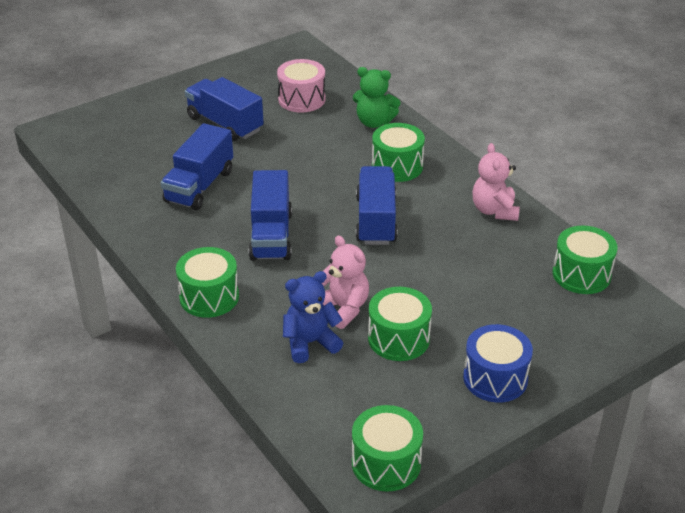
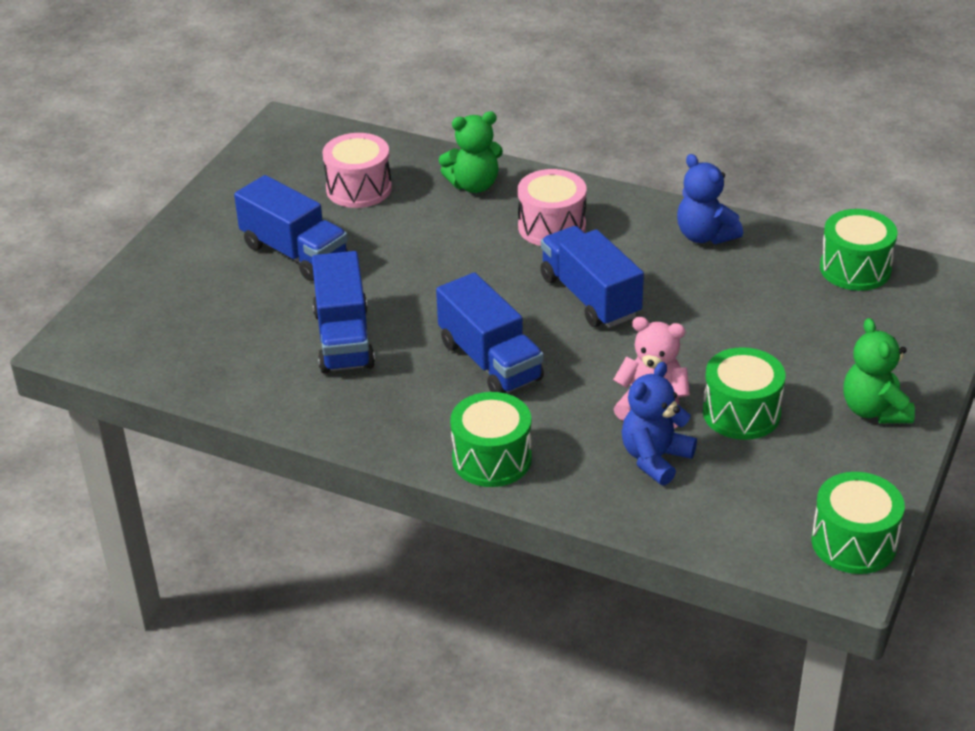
camera: 30 degrees left, 0 degrees up
blue truck [185,77,264,141] -> blue truck turned 150 degrees counterclockwise [234,175,348,281]
green drum [372,123,425,182] -> pink drum [518,169,586,246]
blue drum [463,324,533,403] -> green teddy bear [843,318,915,423]
pink teddy bear [472,143,520,221] -> blue teddy bear [677,154,743,244]

